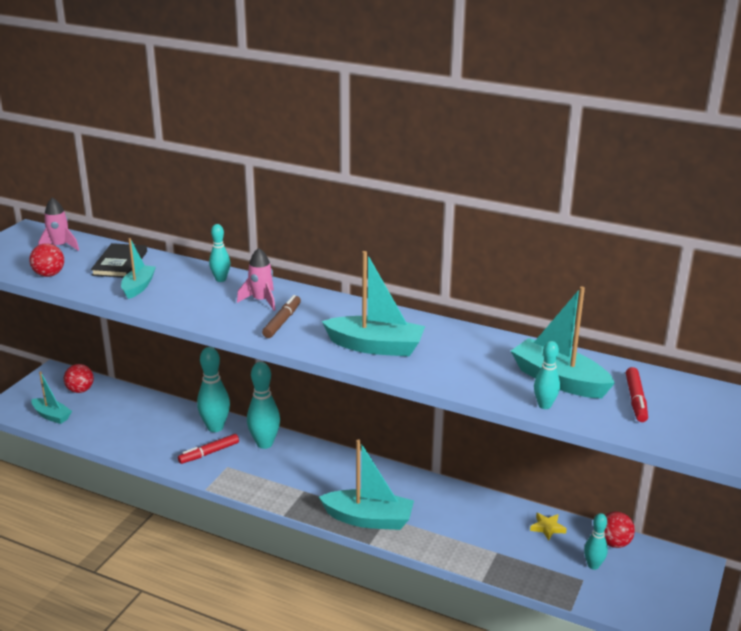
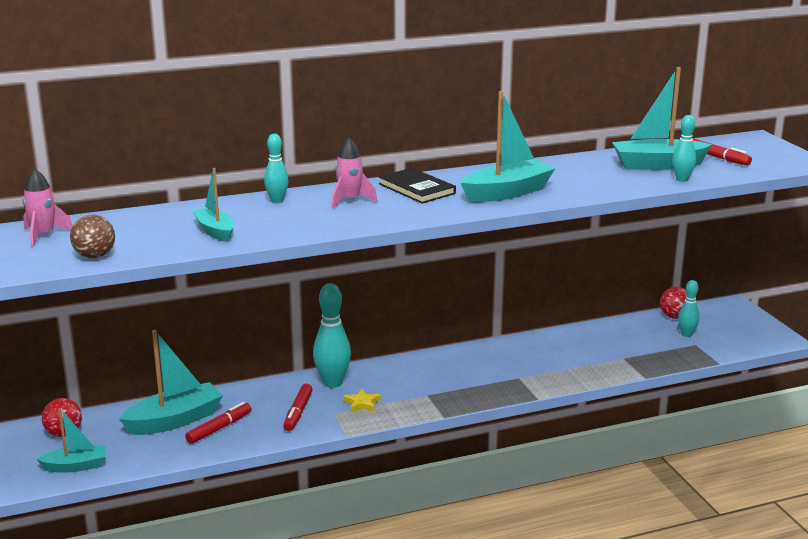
camera: 45 degrees left, 5 degrees down
red ball [29,243,64,277] -> brown ball [70,215,115,258]
black book [91,243,147,278] -> black book moved to [379,168,456,204]
turquoise bowling pin [197,347,230,432] -> none
brown marker [262,295,301,338] -> none
turquoise boat [319,439,414,530] -> turquoise boat moved to [119,330,223,435]
yellow star [530,513,567,541] -> yellow star moved to [343,388,381,413]
none -> red marker [185,402,251,444]

